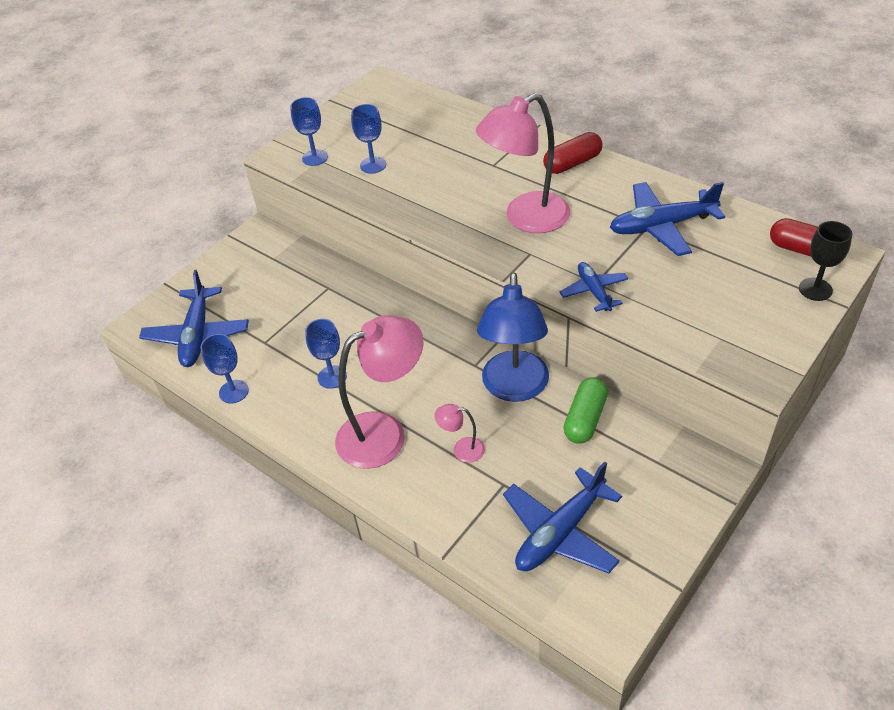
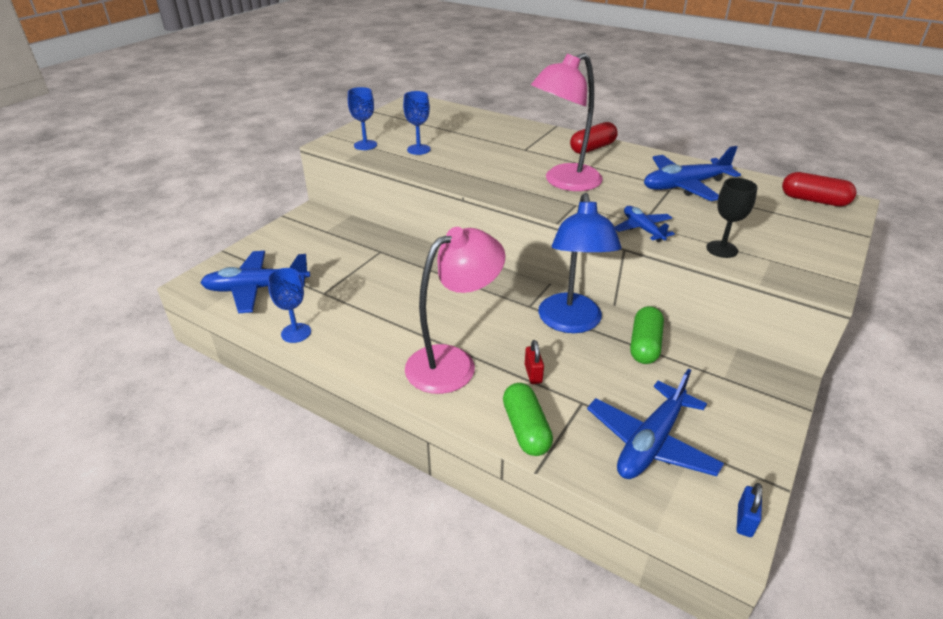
camera: 10 degrees left, 10 degrees down
blue plane [139,270,249,367] -> blue plane turned 90 degrees clockwise [200,251,310,313]
blue goblet [305,319,347,389] -> none
pink lamp [435,404,485,463] -> red padlock [525,340,544,384]
black goblet [799,221,852,301] -> black goblet moved to [706,178,758,258]
none -> green capsule [503,383,553,456]
none -> blue padlock [736,483,762,537]

